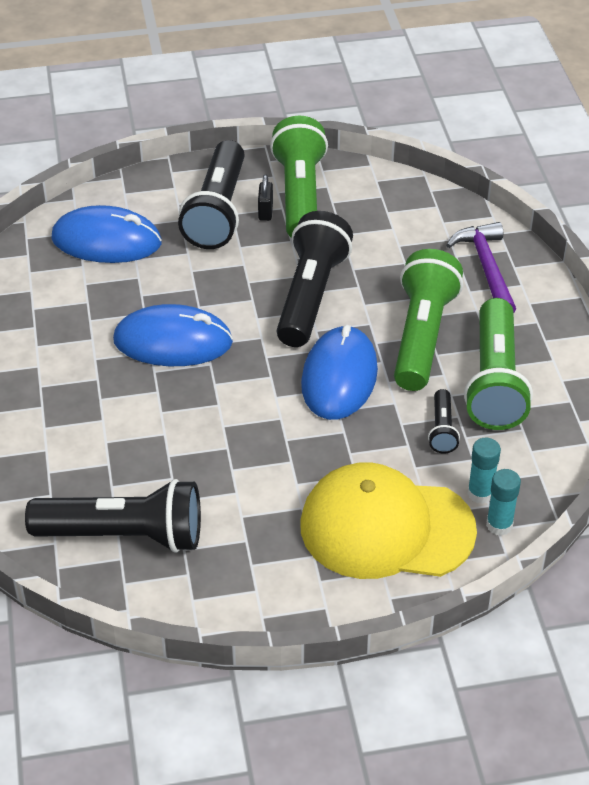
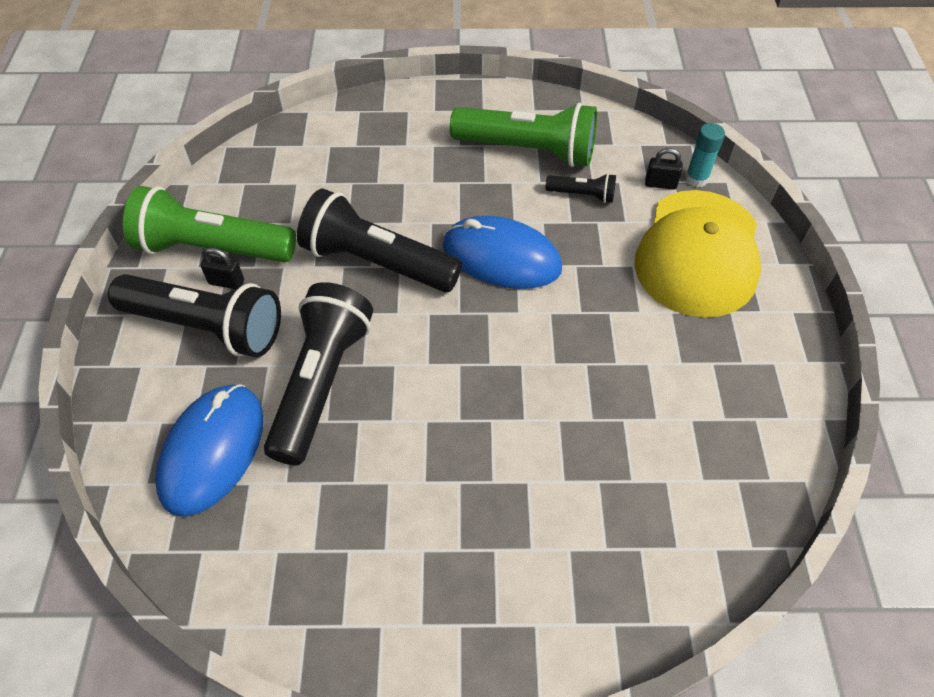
camera: 80 degrees left, 10 degrees up
black flashlight [25,479,201,553] -> black flashlight moved to [264,282,373,465]
blue mouse [113,304,233,366] -> none
green flashlight [394,249,463,391] -> none
purple hammer [446,222,516,314] -> none
turquoise glue stick [468,438,501,504] -> black padlock [645,148,683,190]

